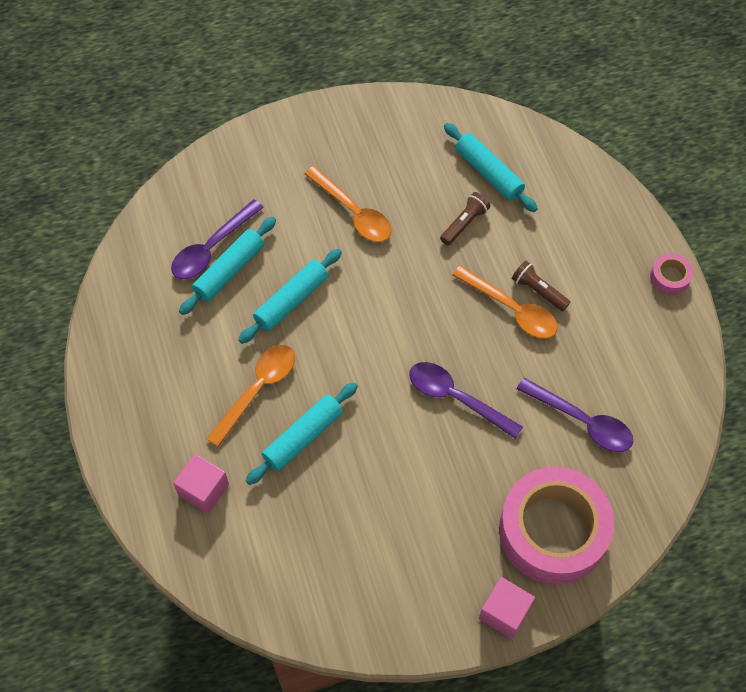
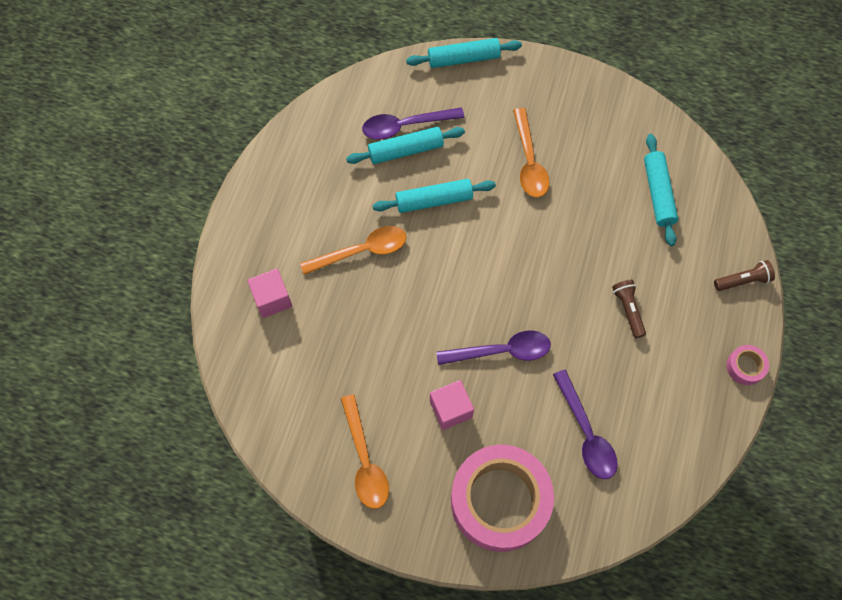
camera: 35 degrees right, 5 degrees up
turquoise rolling pin [246,382,358,485] -> turquoise rolling pin moved to [406,38,522,68]
purple spoon [409,362,523,439] -> purple spoon turned 105 degrees clockwise [436,331,551,365]
brown flashlight [440,192,490,245] -> brown flashlight moved to [714,260,775,291]
orange spoon [452,265,558,339] -> orange spoon moved to [341,394,389,509]
pink cube [479,577,535,639] -> pink cube moved to [430,380,474,430]

